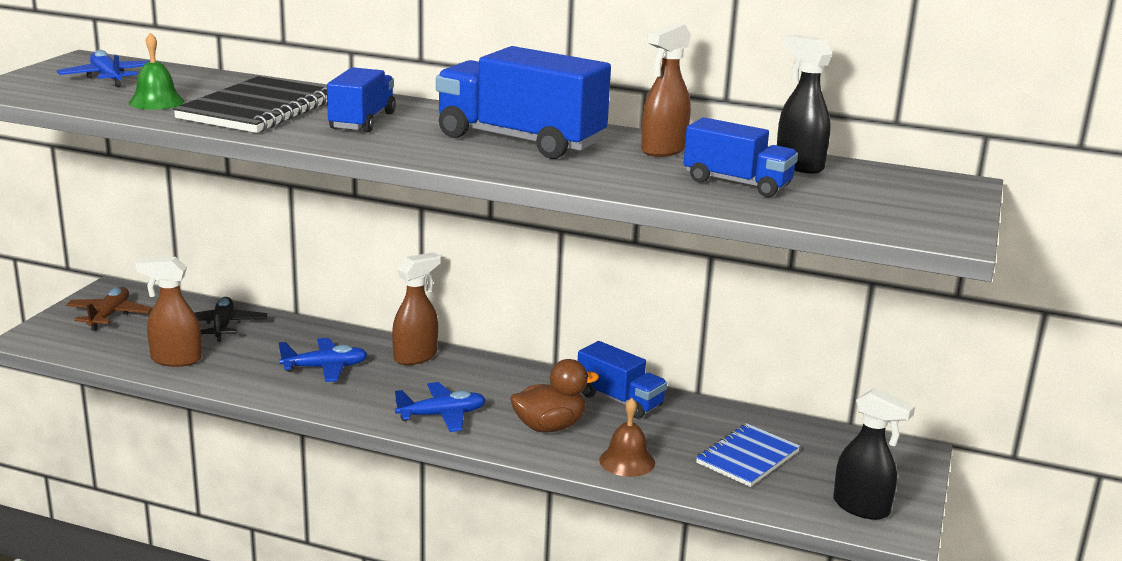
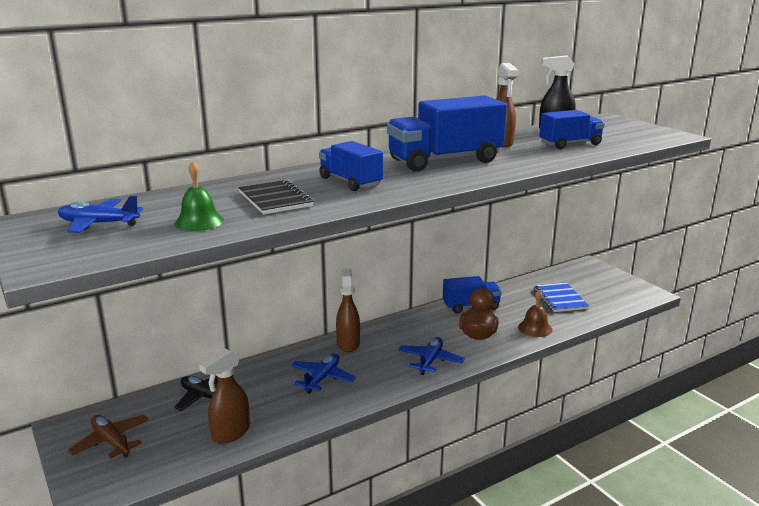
camera: 50 degrees left, 0 degrees up
black notebook [173,76,327,133] -> black notebook [238,180,314,215], size x0.65
black spray bottle [833,388,915,520] -> none

